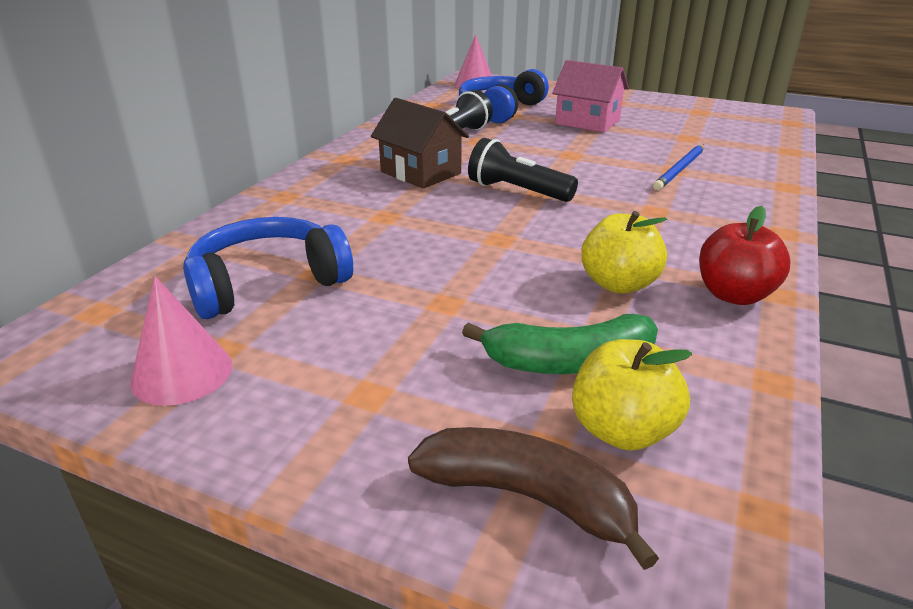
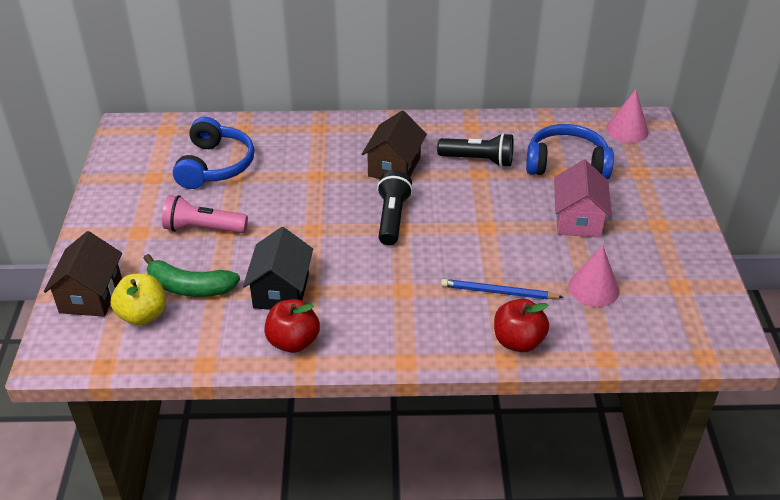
camera: 65 degrees right, 10 degrees up
pink cone [130,276,233,406] -> pink cone moved to [568,245,619,307]
blue headphones [183,217,353,319] -> blue headphones turned 60 degrees clockwise [173,117,254,189]
brown banana [408,427,659,570] -> brown house [44,231,122,317]
green banana [462,314,658,374] -> green banana turned 45 degrees counterclockwise [143,254,240,297]
yellow apple [581,211,667,293] -> black house [243,227,313,310]
none -> pink flashlight [162,195,248,233]
none -> red apple [494,299,549,352]

